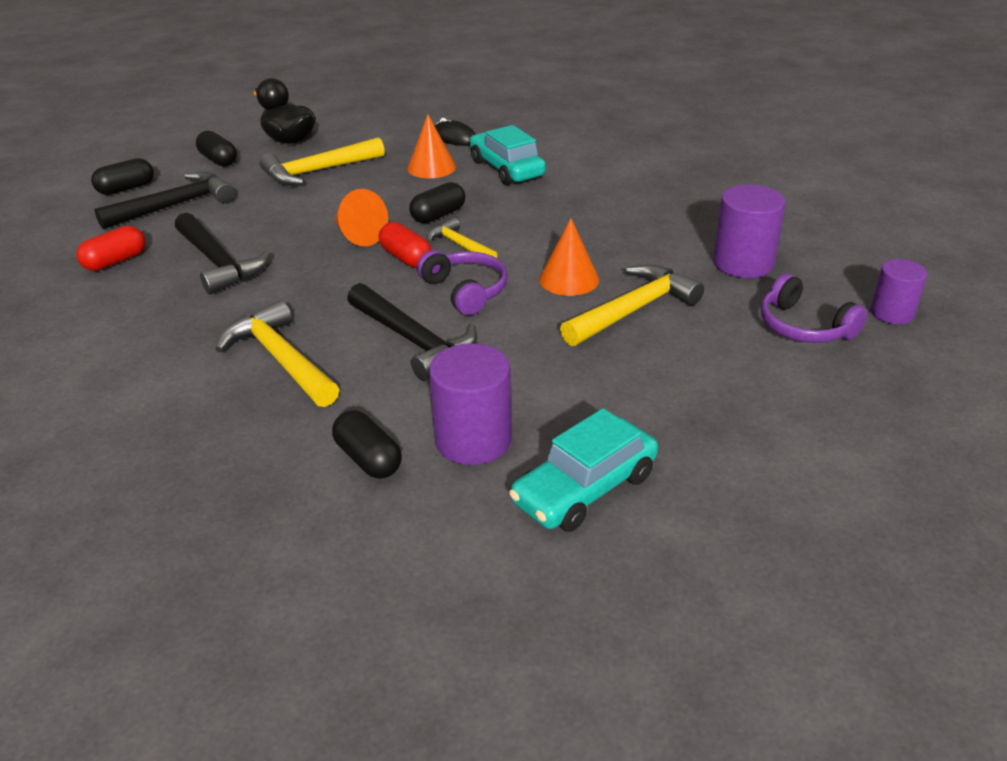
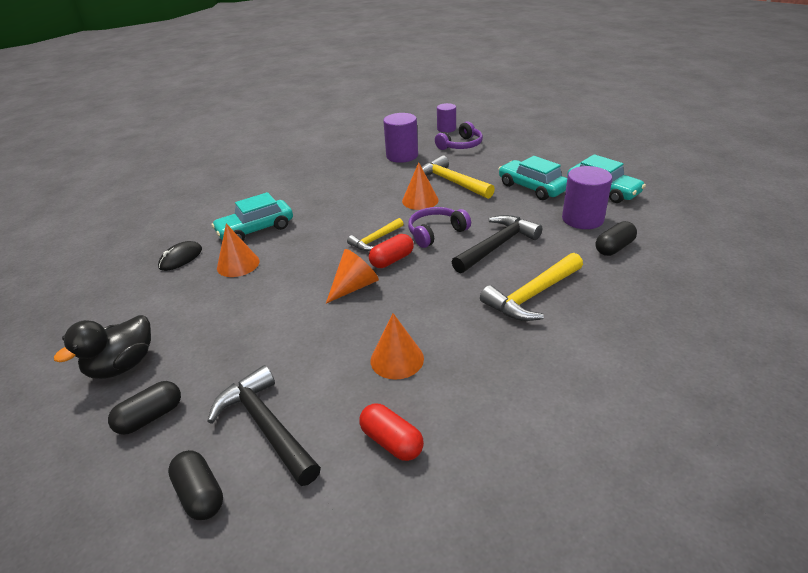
camera: 90 degrees left, 0 degrees up
black hammer [175,213,271,295] -> orange cone [371,313,424,380]
yellow hammer [260,137,385,186] -> none
black capsule [409,182,465,223] -> none
none -> turquoise car [499,156,567,200]

